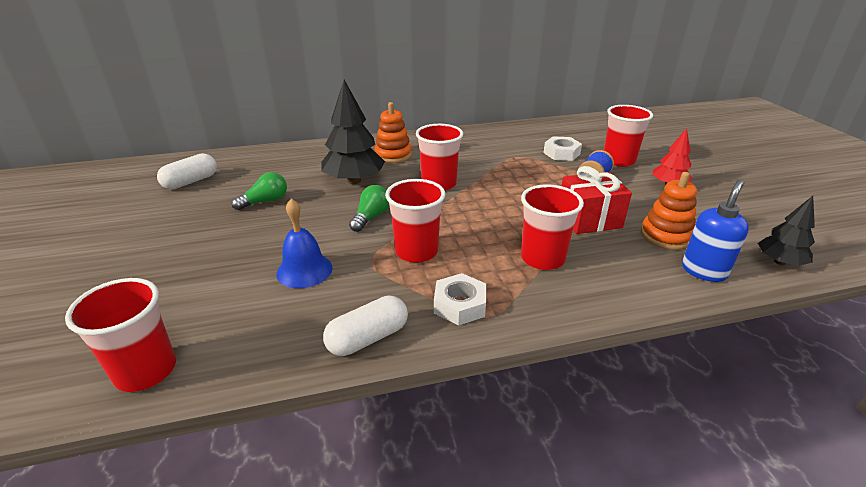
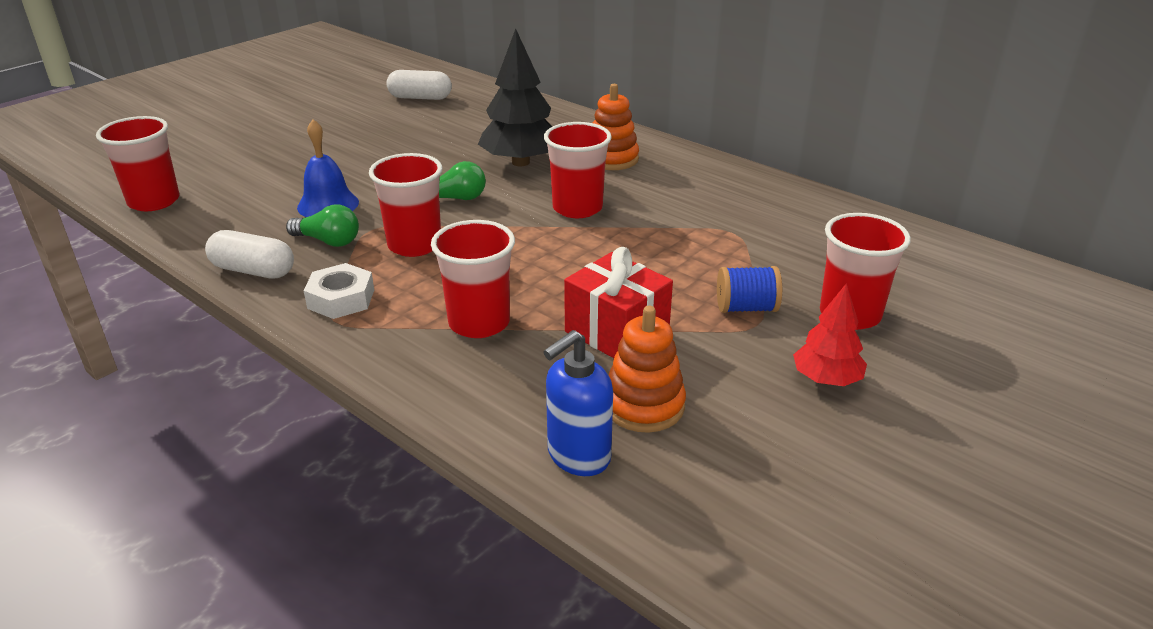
camera: 55 degrees right, 0 degrees up
green light bulb [232,172,287,210] -> green light bulb moved to [286,205,359,247]
white nut [543,136,582,161] -> none
blue soap dispenser [682,179,749,282] -> blue soap dispenser turned 135 degrees clockwise [543,330,613,476]
black tree [758,196,815,266] -> none

